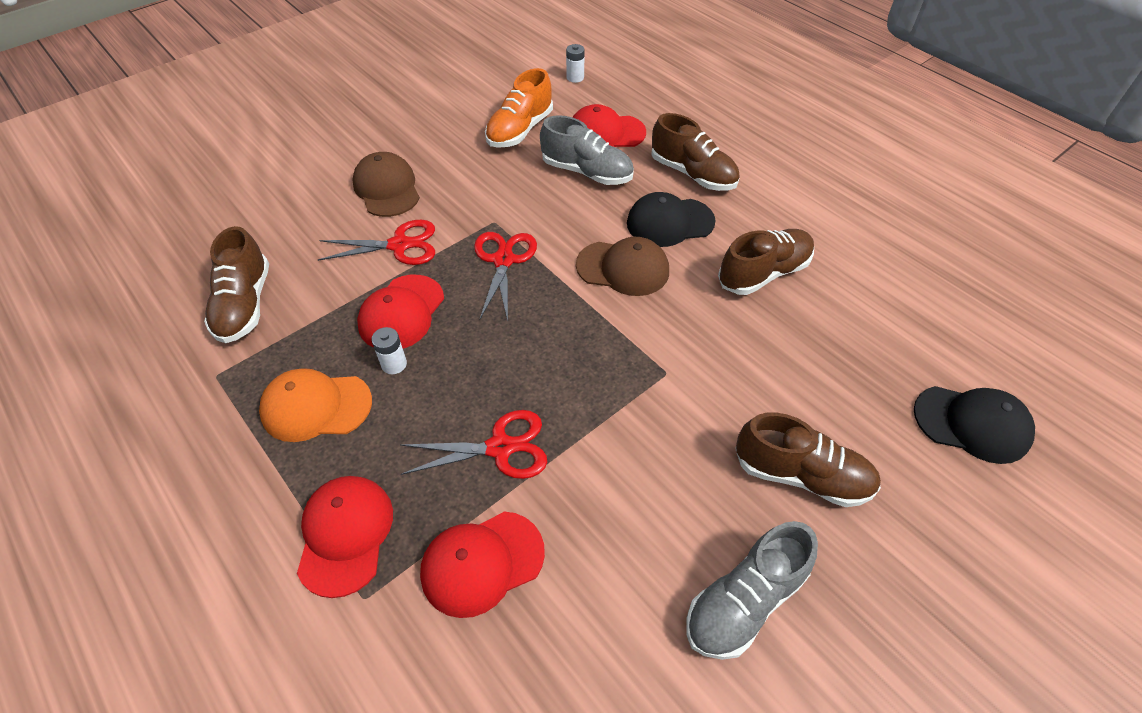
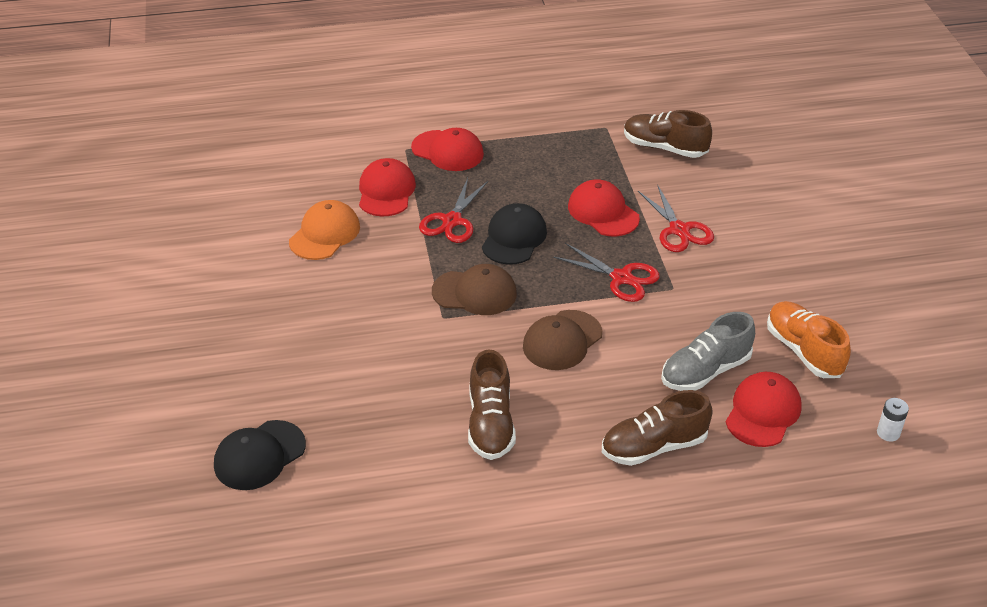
camera: 120 degrees right, 10 degrees down
orange cap [259,368,372,442] -> orange cap moved to [289,200,360,260]
red scissors [318,220,435,265] -> red scissors turned 45 degrees counterclockwise [638,184,714,252]
brown cap [352,152,420,217] -> brown cap moved to [432,264,517,315]
white battery [371,327,407,374] -> none
black cap [627,192,716,247] -> black cap moved to [482,203,547,265]
grey shoe [686,521,818,660] -> none
brown shoe [735,412,881,507] -> none

